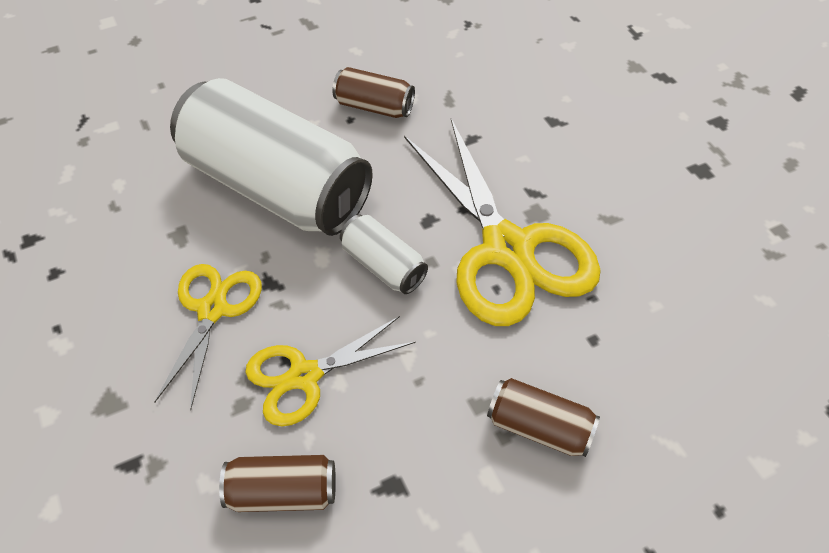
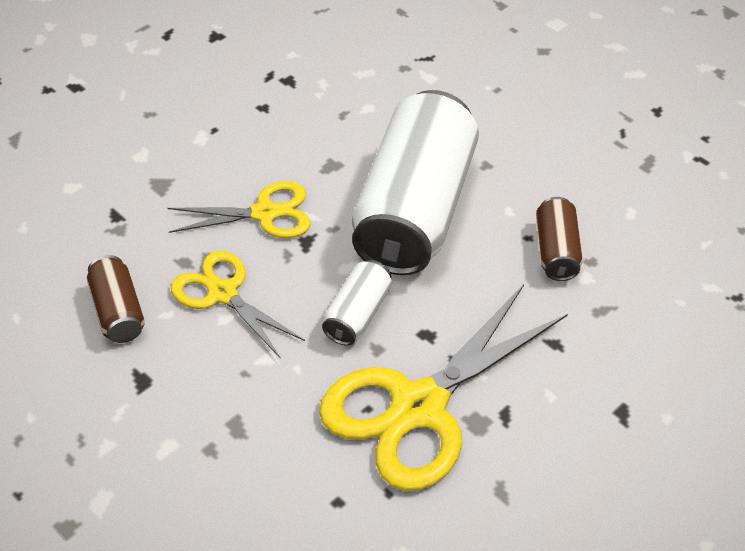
camera: 70 degrees right, 5 degrees down
brown can [487,378,600,457] -> none

